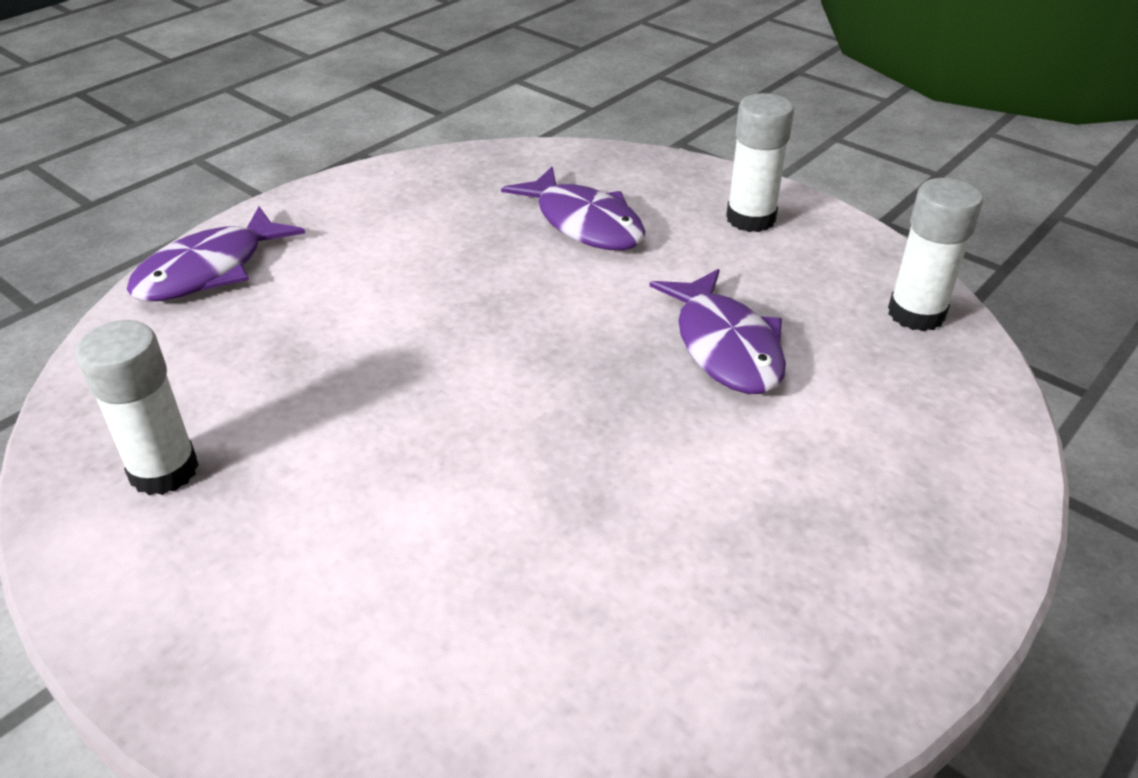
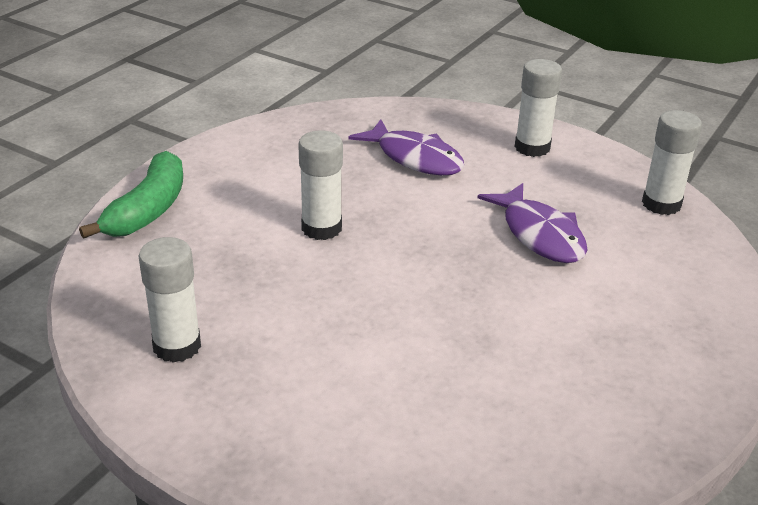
camera: 10 degrees left, 5 degrees down
purple fish [127,206,305,302] -> green banana [79,151,183,239]
none -> white glue stick [298,130,343,240]

